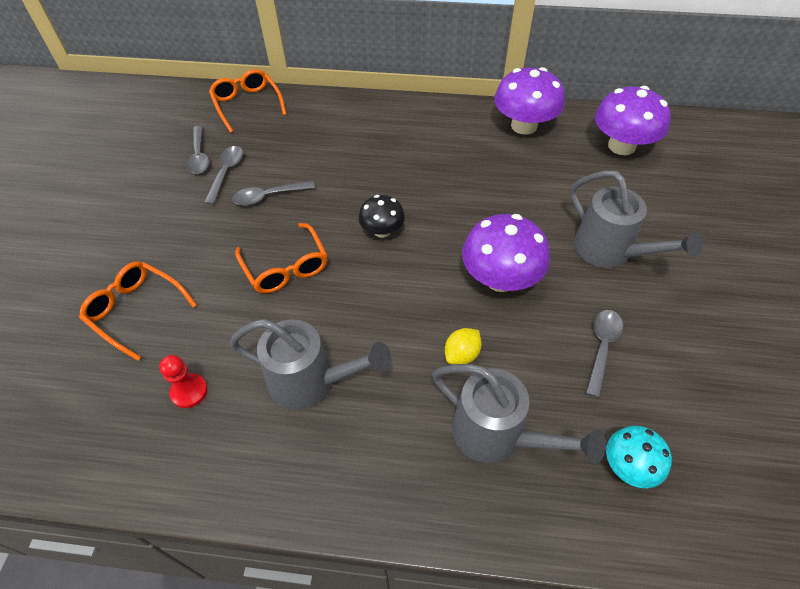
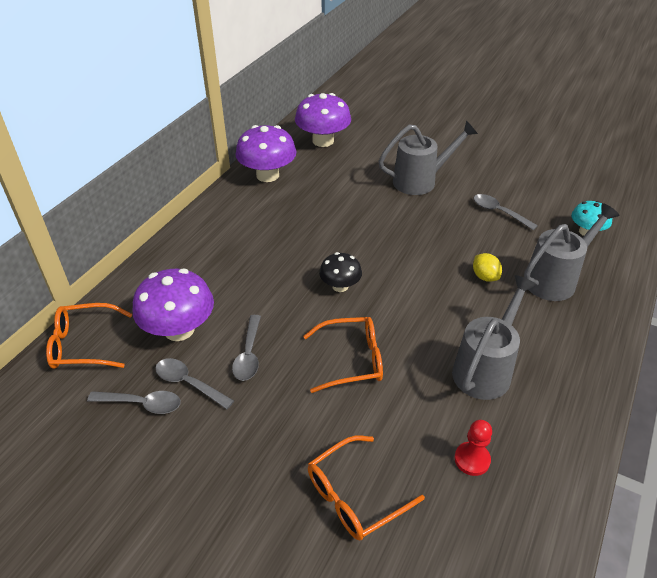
camera: 70 degrees left, 10 degrees down
purple mushroom [462,214,550,292] -> purple mushroom moved to [132,269,214,341]

